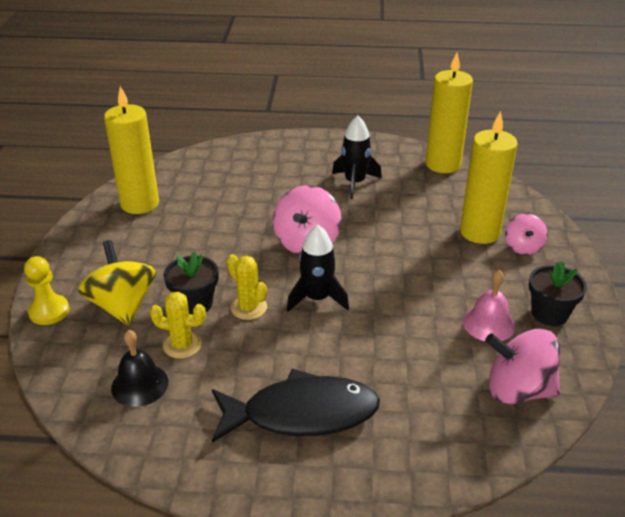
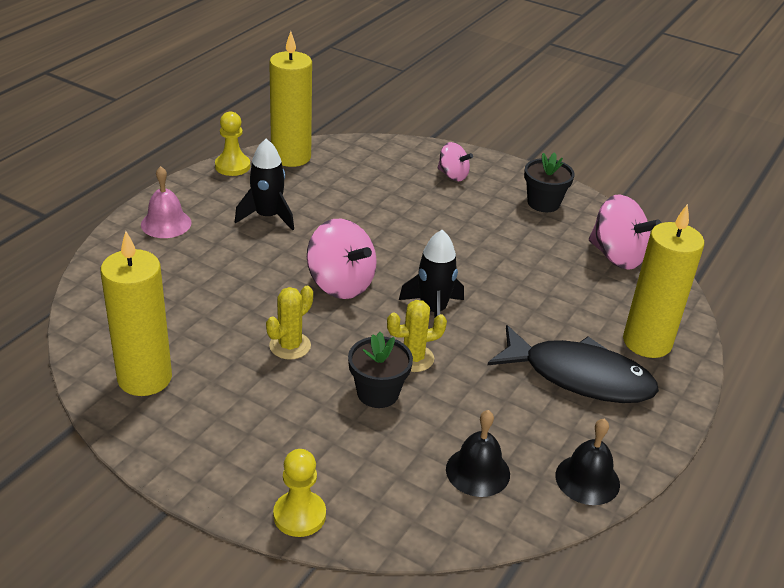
camera: 65 degrees left, 0 degrees up
yellow spinning top [78,240,156,326] -> none
yellow cactus [150,292,206,359] -> yellow cactus moved to [266,286,313,360]
black fish [212,368,380,443] -> black fish turned 90 degrees clockwise [488,325,659,403]
yellow candle [460,111,518,244] -> yellow candle moved to [623,204,705,358]
pink bell [463,270,515,341] -> pink bell moved to [141,166,192,238]
pink spinning top [485,329,560,404] -> pink spinning top turned 90 degrees counterclockwise [589,194,661,270]
none -> yellow pawn [215,111,250,176]
none -> black bell [555,419,620,505]

